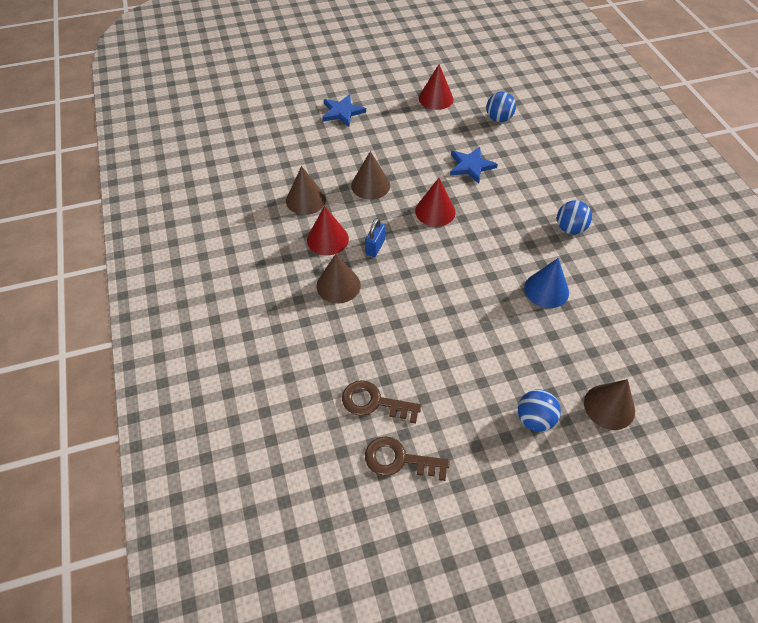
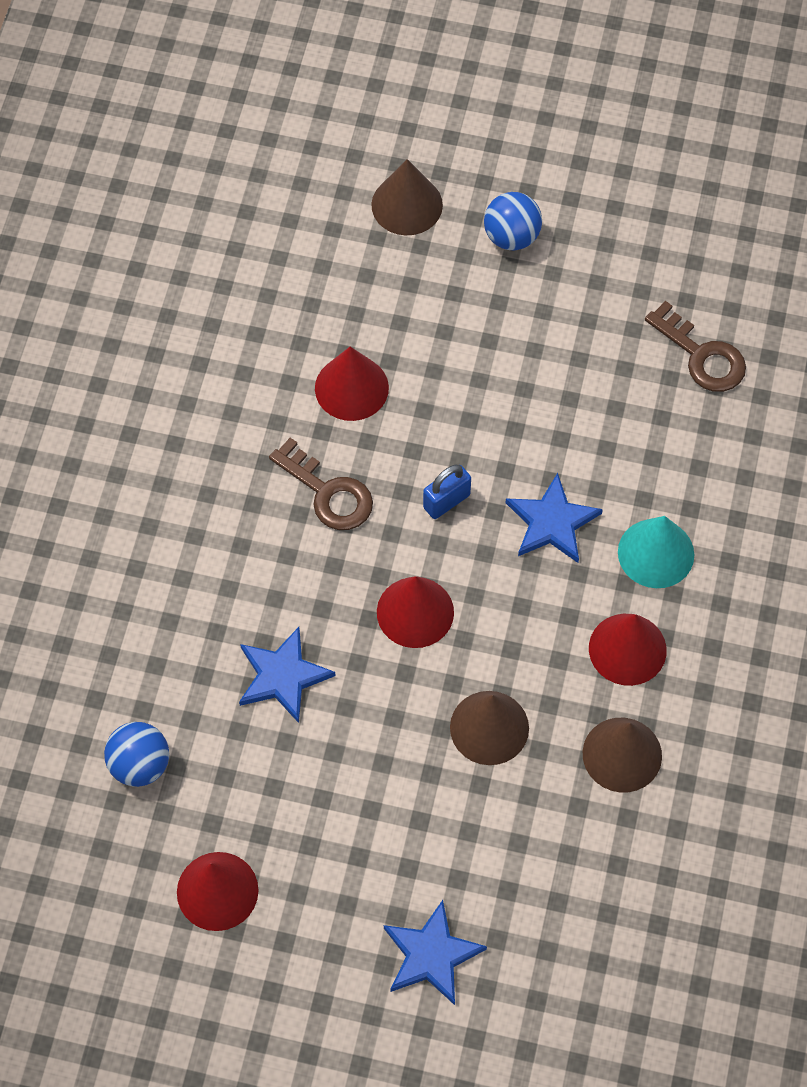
camera: 150 degrees left, 10 degrees up
brown cone [317,254,361,304] -> turquoise cone [618,516,694,588]
blue padlock [365,218,385,257] -> blue padlock moved to [423,464,471,519]
brown key [365,436,450,481] -> brown key moved to [269,438,373,530]
blue cone [524,258,569,308] -> red cone [315,347,389,421]
blue ball [557,200,592,234] -> none
none -> blue star [506,473,603,563]

